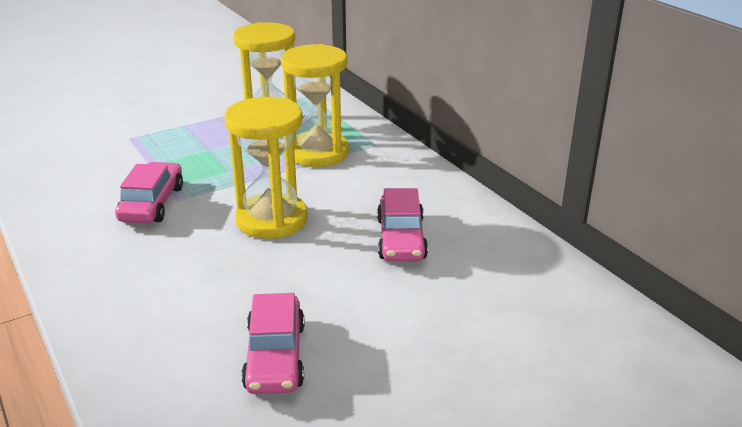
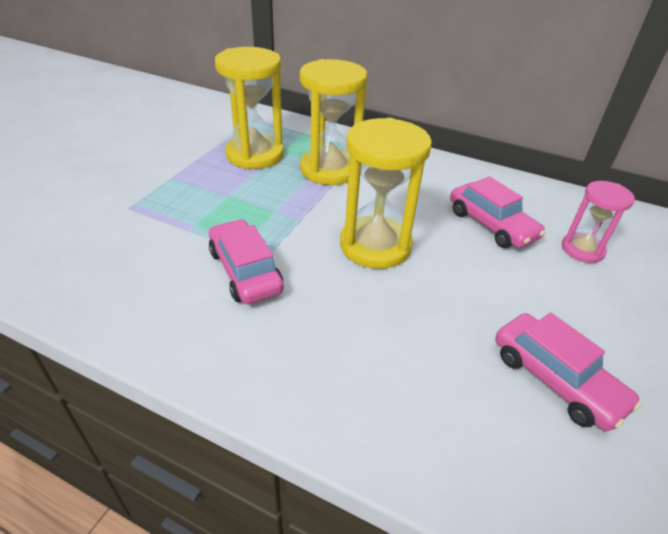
camera: 35 degrees left, 10 degrees up
none -> pink hourglass [562,181,635,263]

